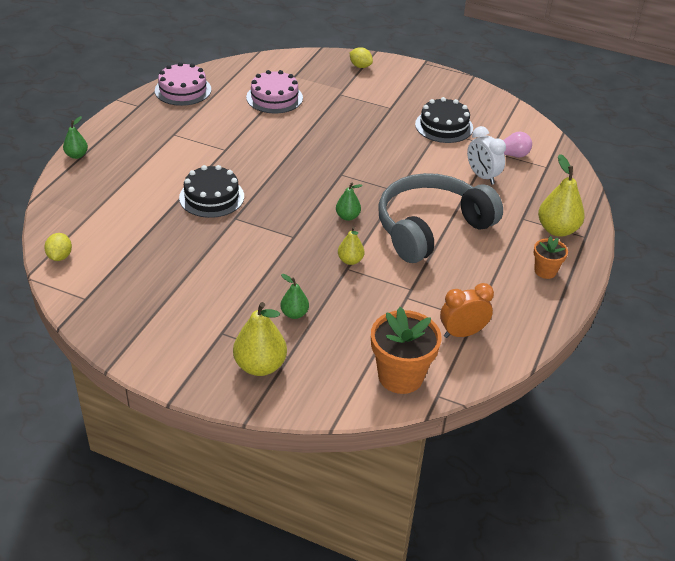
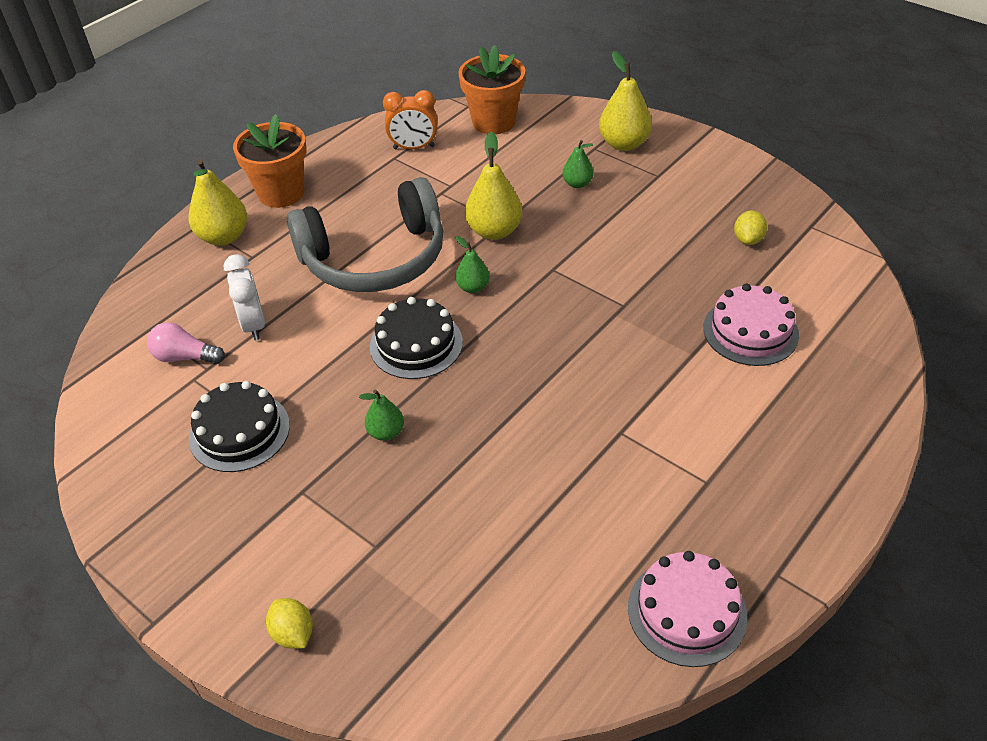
camera: 160 degrees left, 5 degrees up
yellow lemon [44,233,72,261] -> yellow lemon moved to [734,210,767,245]
green pear [63,116,88,159] -> green pear moved to [359,390,404,441]
black cake [179,165,244,218] -> black cake moved to [370,297,463,379]
pink cake [246,70,303,113] -> pink cake moved to [703,284,799,366]
yellow pear [338,227,365,265] -> yellow pear [465,132,522,240], size x1.77
orange flower pot [534,236,568,279] -> orange flower pot [233,114,307,208], size x1.81

